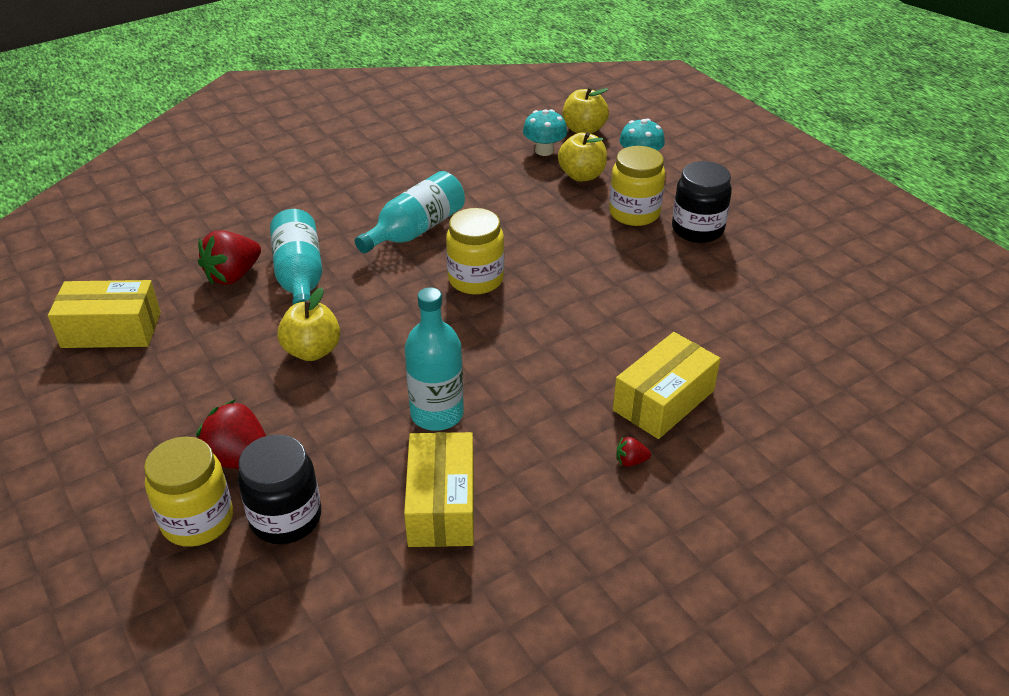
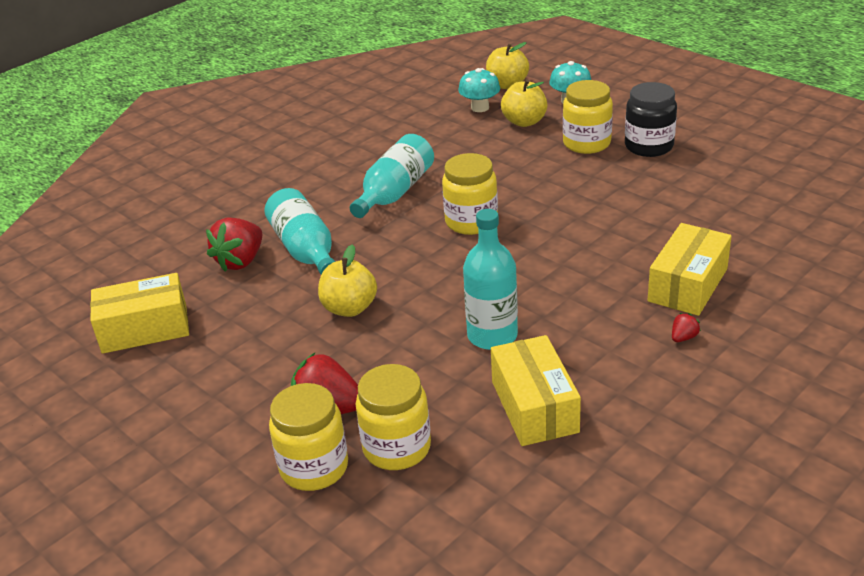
camera: 10 degrees left, 5 degrees down
black jar [238,434,321,544] -> yellow jar [356,364,431,470]
red strawberry [616,437,651,467] -> red strawberry turned 150 degrees clockwise [672,313,701,342]

